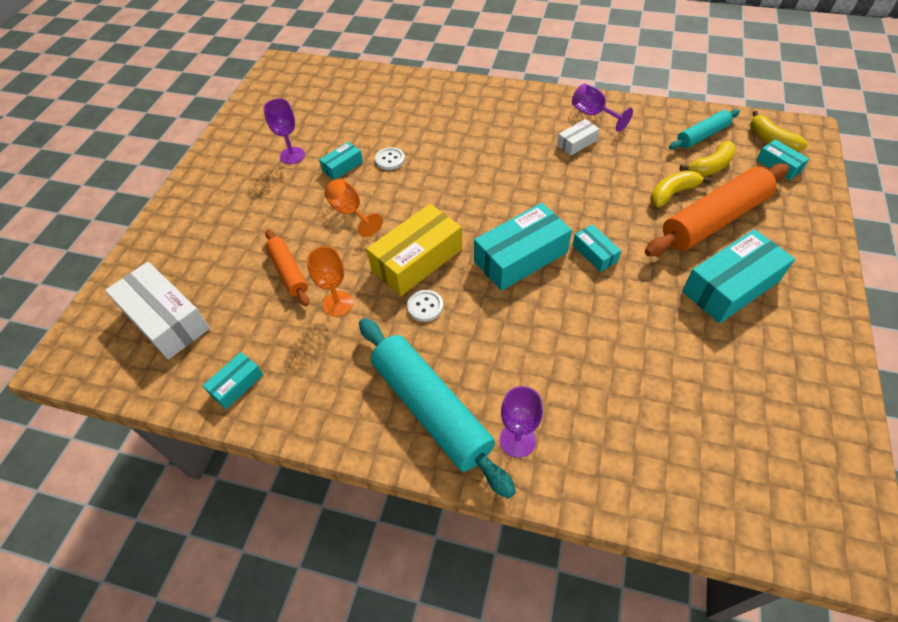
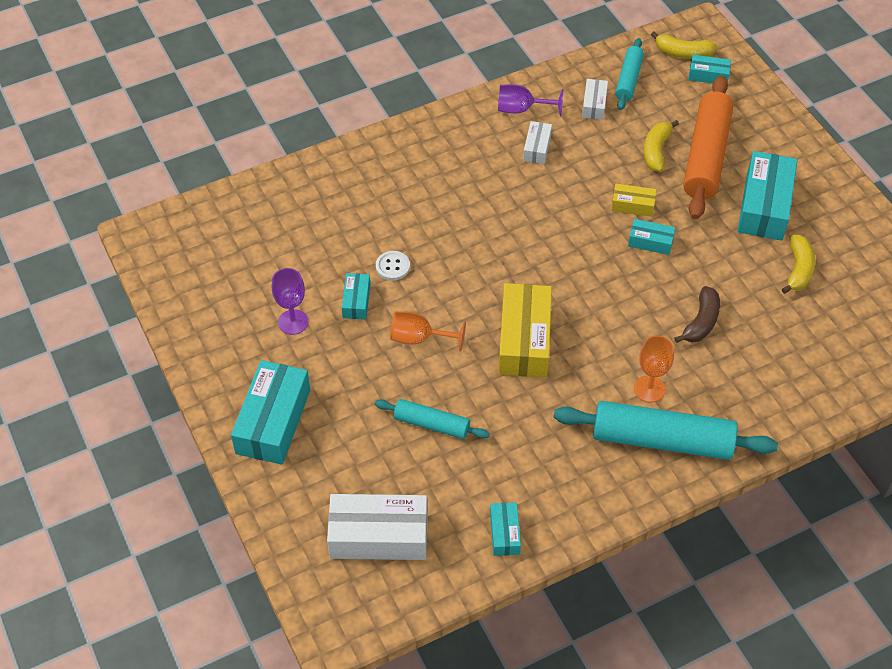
camera: 45 degrees left, 0 degrees up
orange rolling pin [265,229,309,306] -> turquoise rolling pin [375,399,490,439]
orange goblet [307,246,353,317] -> orange goblet moved to [634,335,674,402]
white button [407,290,443,322] -> none
turquoise box [474,203,572,291] -> turquoise box moved to [231,360,310,465]
purple goblet [500,386,543,458] -> none
yellow banana [680,141,736,176] -> yellow banana moved to [782,235,815,294]
none -> white box [582,79,608,120]
none -> yellow box [611,184,657,217]
none -> brown banana [674,286,720,343]

